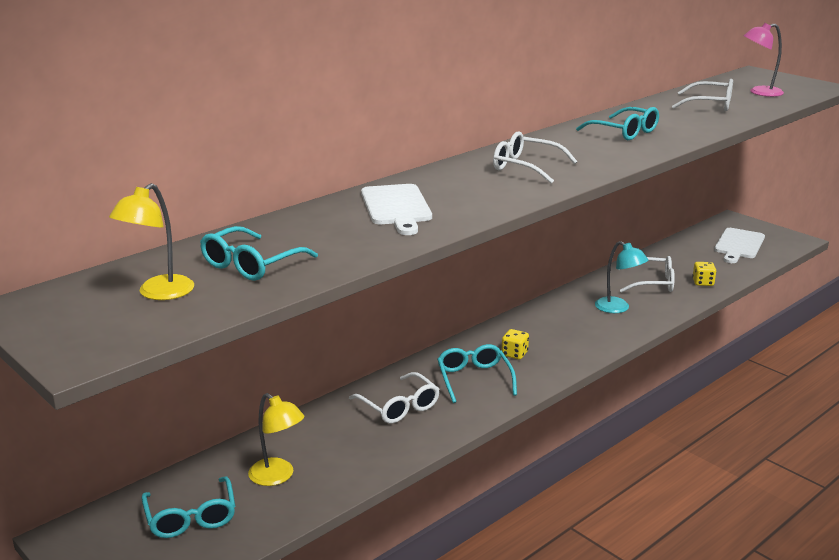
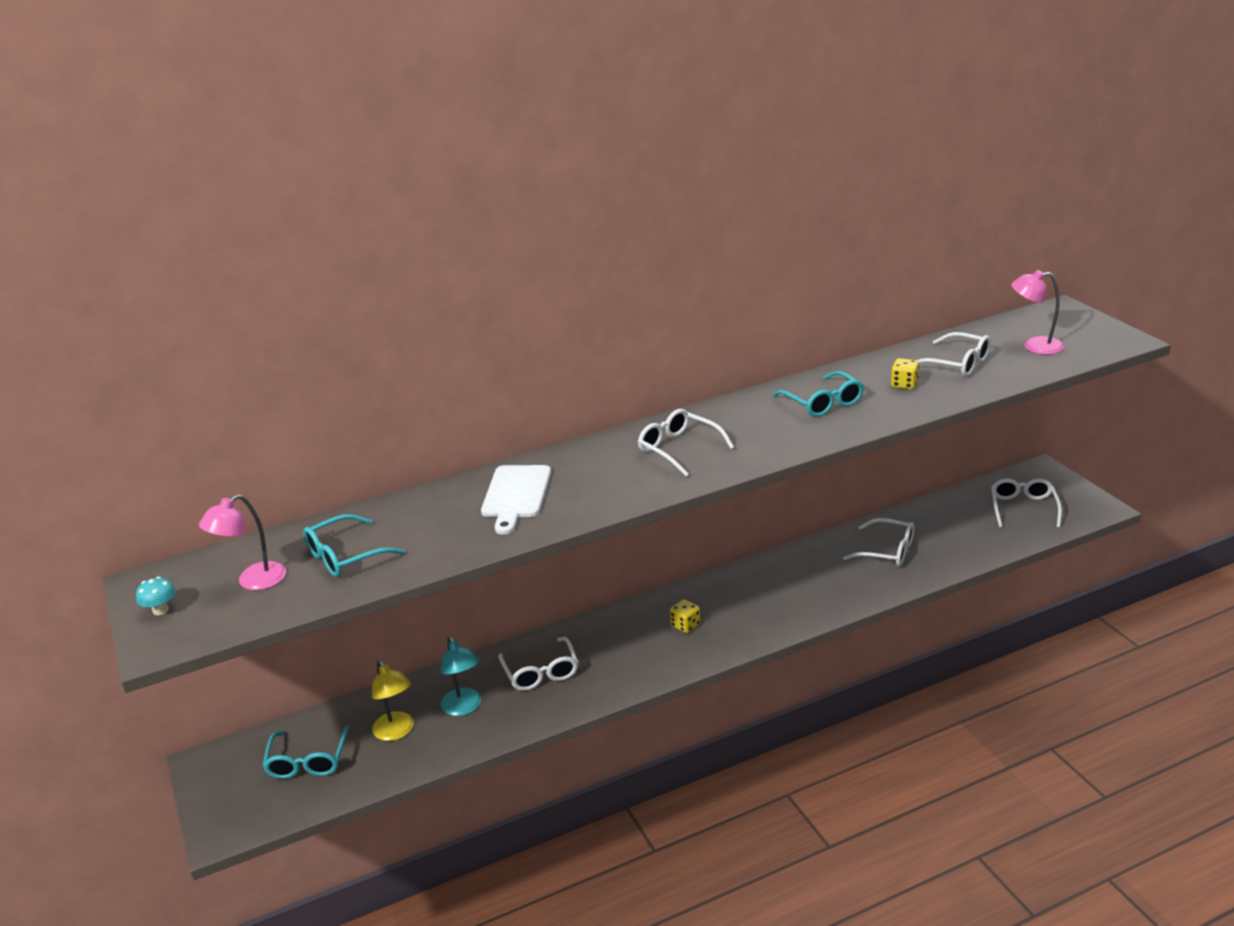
camera: 20 degrees right, 5 degrees up
yellow lamp [109,183,194,300] -> pink lamp [199,494,287,590]
turquoise glasses [437,344,517,403] -> none
turquoise lamp [595,241,648,313] -> turquoise lamp moved to [441,636,481,716]
yellow dice [693,262,716,286] -> yellow dice moved to [891,358,919,389]
white cutting board [714,228,765,263] -> white glasses [991,479,1062,528]
none -> turquoise mushroom [136,576,176,615]

